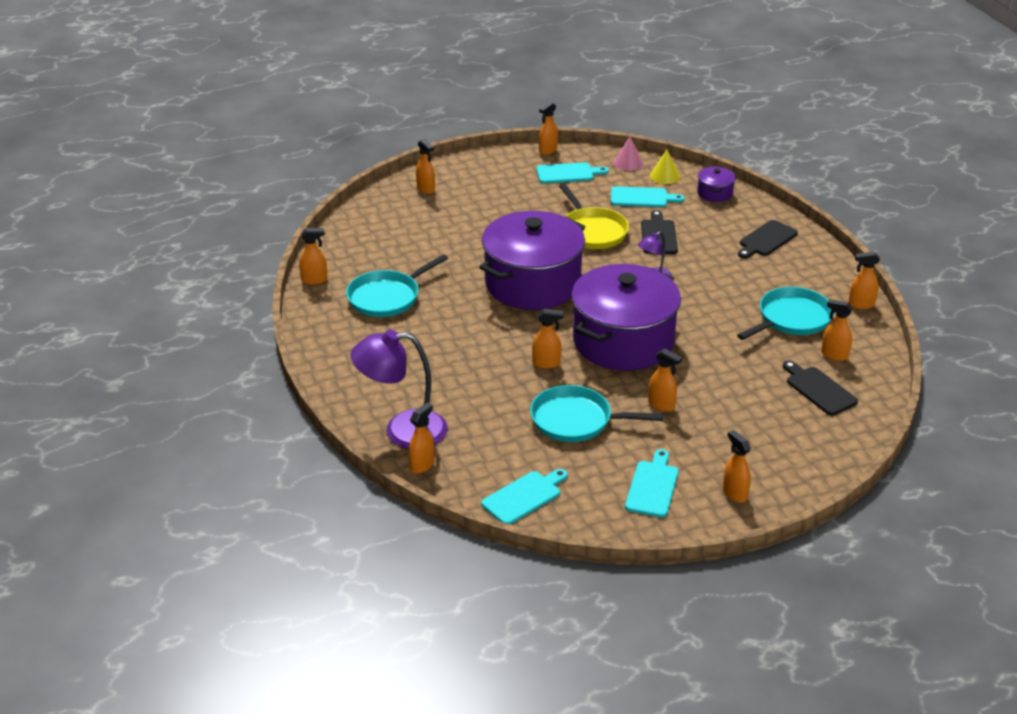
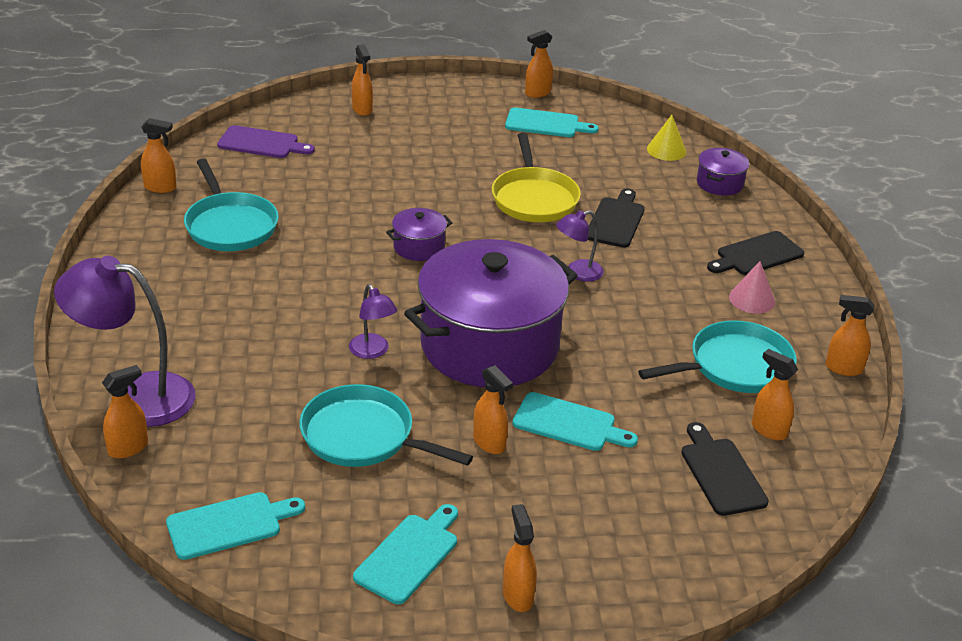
camera: 15 degrees right, 0 degrees up
turquoise pan [346,254,448,317] -> turquoise pan turned 90 degrees counterclockwise [184,159,279,251]
purple pot [480,211,585,310] -> purple pot [386,208,452,261], size x0.41
orange spray bottle [532,309,563,369] -> purple lamp [349,284,397,359]
turquoise cutting board [611,186,685,207] -> turquoise cutting board moved to [512,392,638,451]
pink cone [614,137,643,171] -> pink cone moved to [729,261,775,314]
none -> purple cutting board [217,125,315,158]

